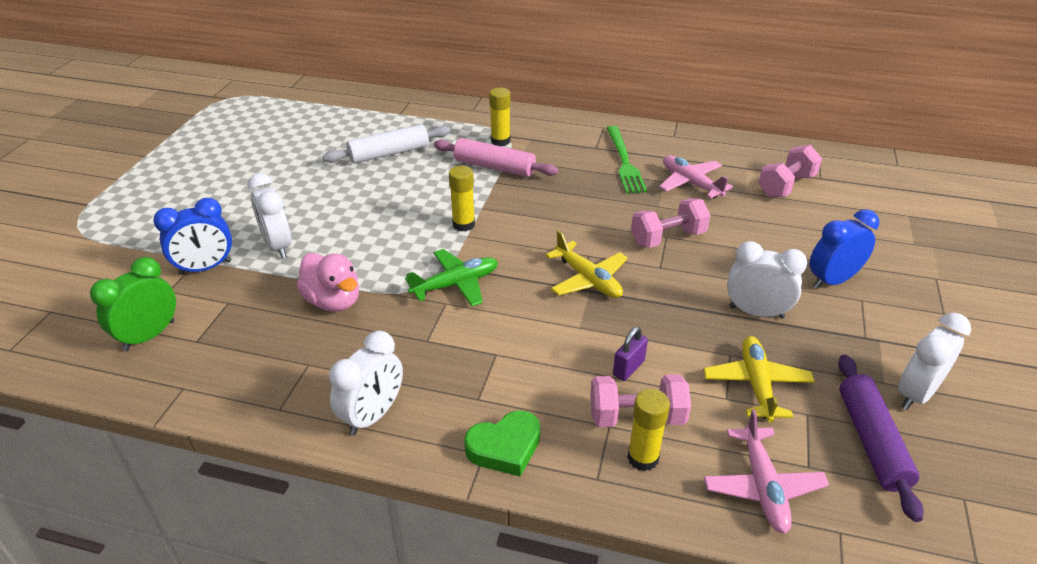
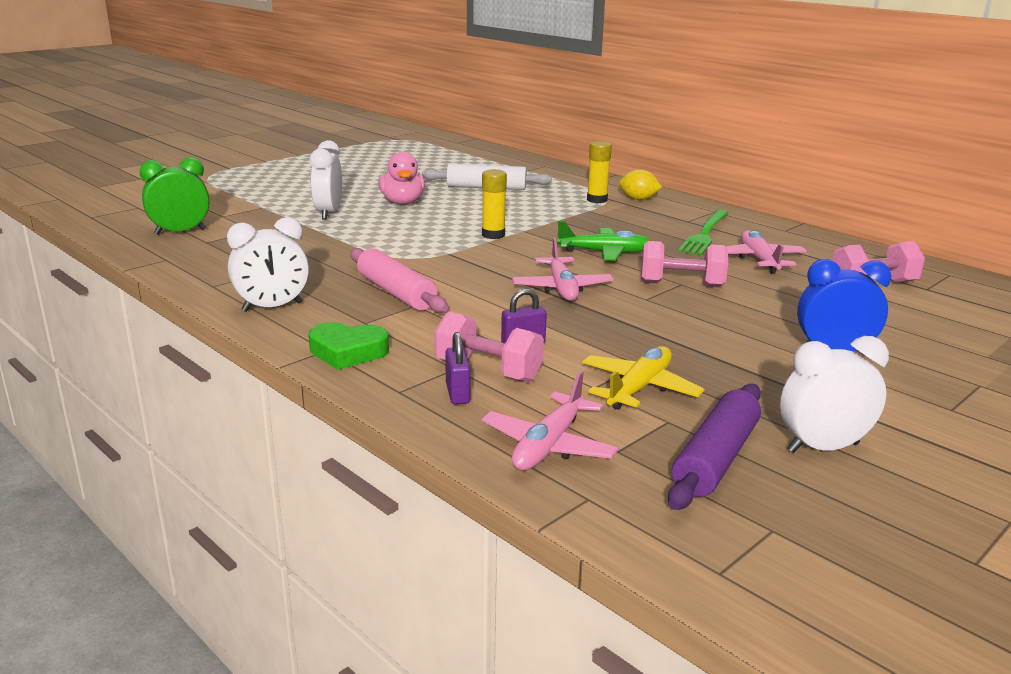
camera: 30 degrees right, 15 degrees down
blue clock [153,198,232,275] -> none
pink duck [296,253,359,312] -> pink duck moved to [378,152,425,205]
green plane [405,249,498,306] -> green plane moved to [557,221,650,261]
pink rolling pin [434,138,558,177] -> pink rolling pin moved to [351,248,448,313]
yellow plane [545,230,628,298] -> pink plane [512,238,614,301]
yellow glue stick [627,389,670,471] -> purple padlock [445,332,471,405]
white clock [727,241,807,319] -> none
none -> yellow lemon [619,169,662,200]

